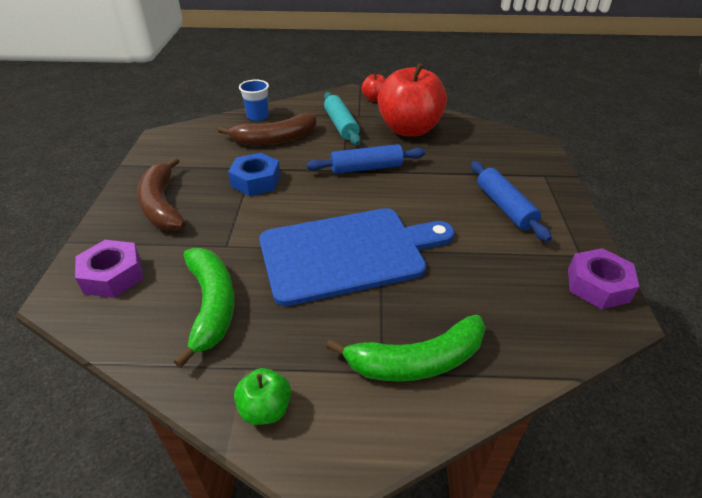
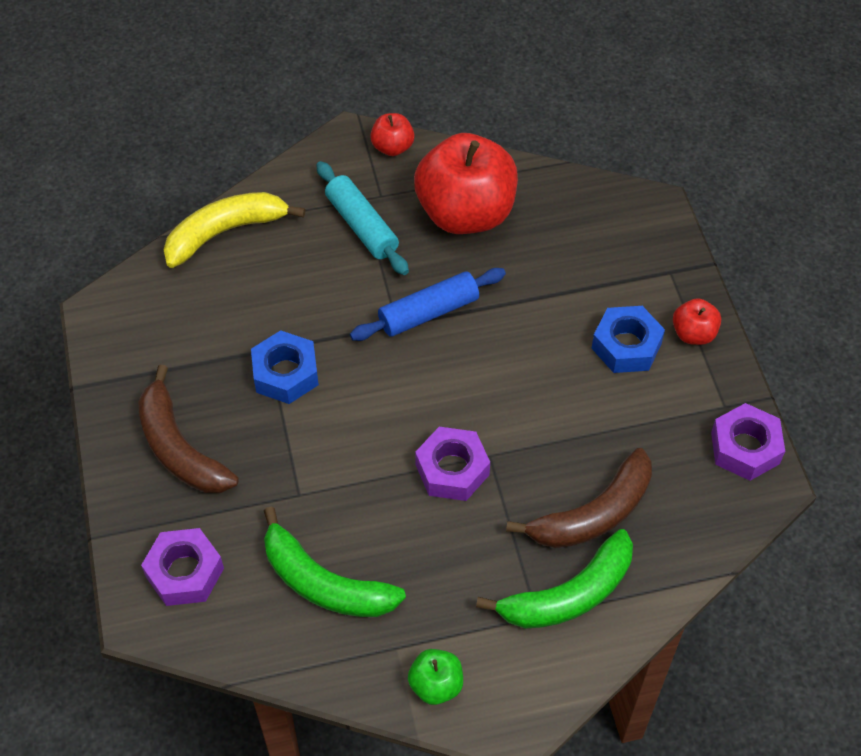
camera: 15 degrees left, 15 degrees up
green banana [174,248,235,368] -> green banana turned 150 degrees clockwise [264,506,406,617]
brown banana [218,113,316,146] -> brown banana moved to [506,448,652,548]
blue cup [239,79,269,121] -> yellow banana [163,192,305,268]
blue cutting board [259,208,455,306] -> purple nut [415,427,490,501]
blue rolling pin [471,161,552,242] -> blue nut [591,306,665,373]
none -> red apple [673,298,721,345]

